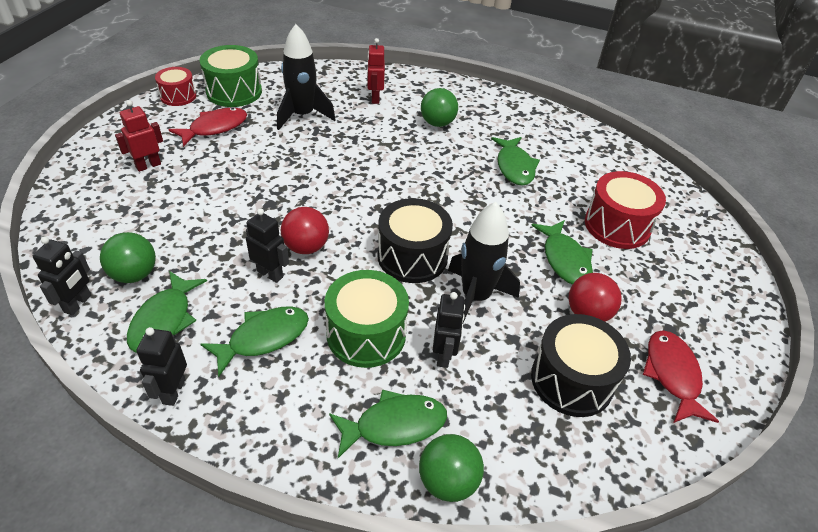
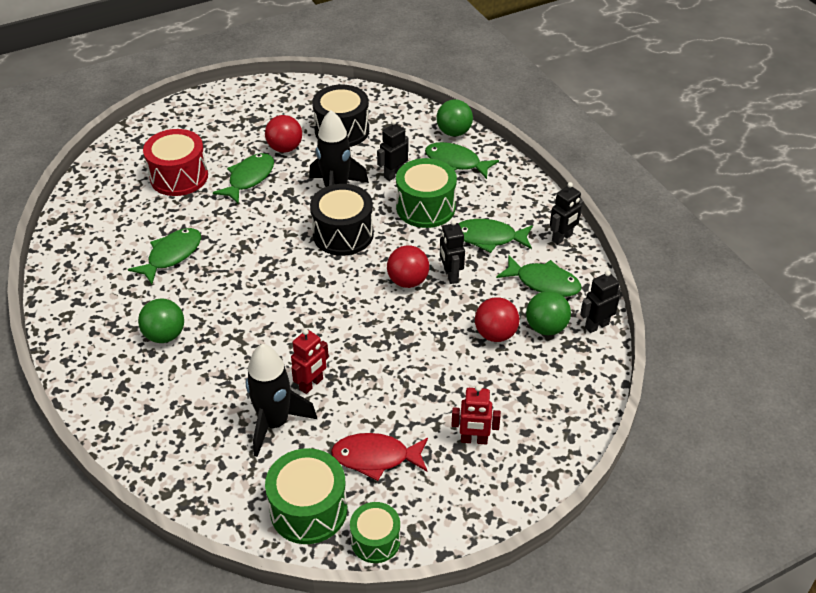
camera: 135 degrees left, 0 degrees up
green fish [127,271,207,353] -> green fish turned 60 degrees clockwise [496,255,582,297]
red drum [155,67,196,106] -> green drum [350,502,401,563]
red robot [367,38,385,104] -> red robot moved to [291,329,329,394]
red fish [643,330,719,423] -> none
none -> red ball [475,297,520,342]

